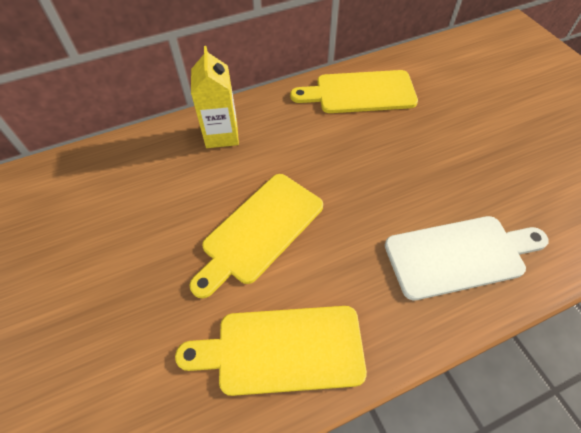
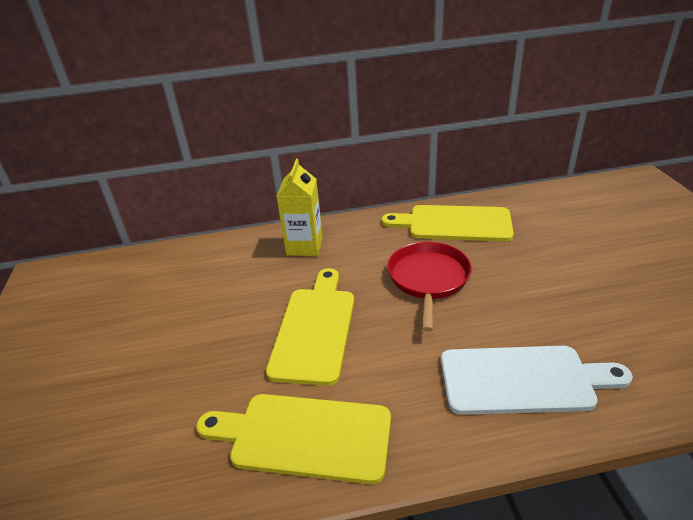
camera: 15 degrees right, 20 degrees down
yellow cutting board [189,174,323,298] -> yellow cutting board turned 135 degrees clockwise [266,268,354,386]
none -> red pan [387,242,472,332]

